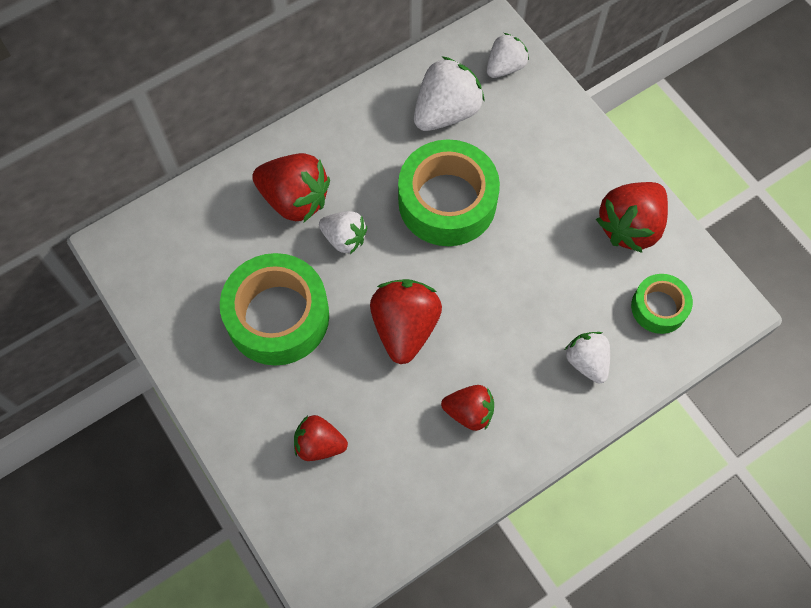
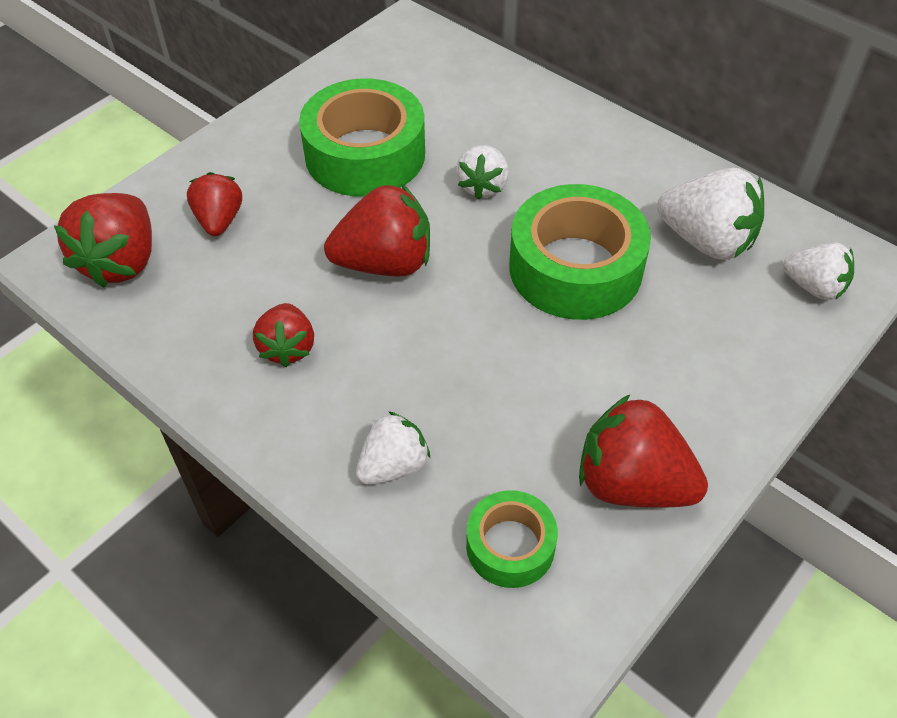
camera: 75 degrees right, 15 degrees down
red strawberry [252,153,330,222] -> red strawberry moved to [54,193,152,288]

